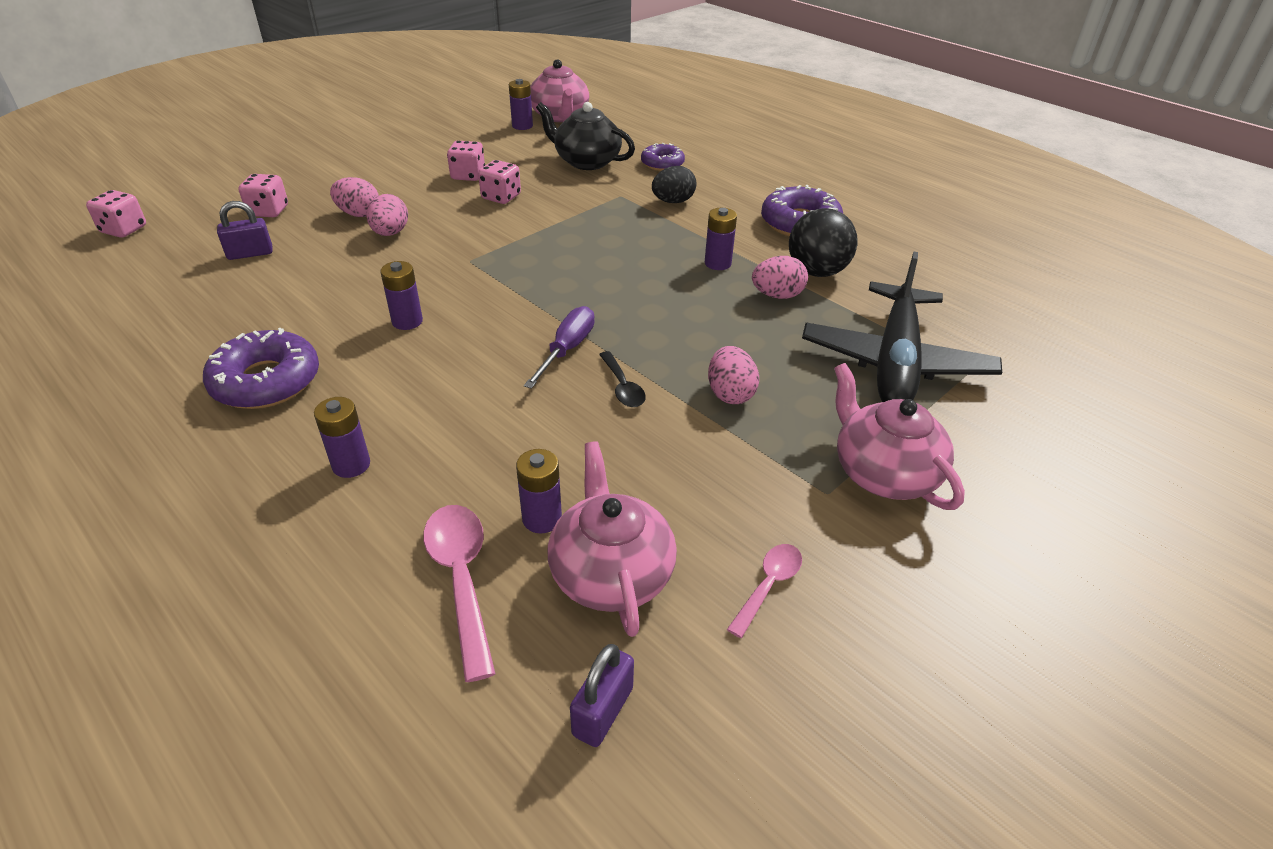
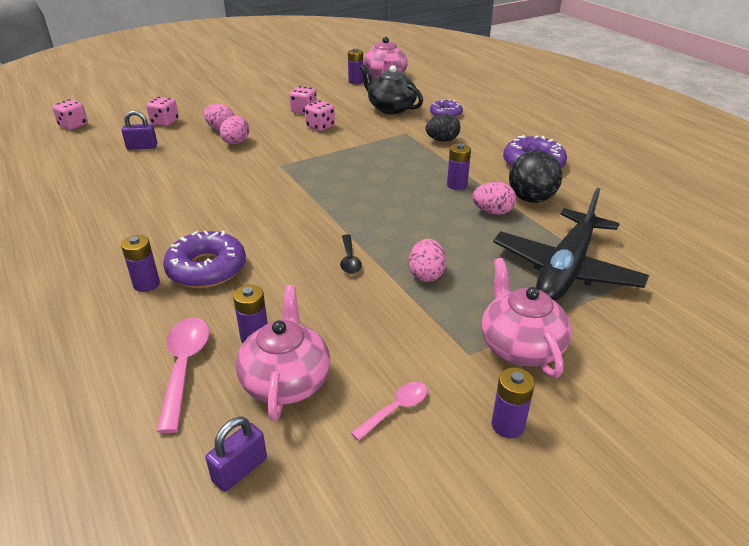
camera: 15 degrees right, 5 degrees down
purple donut [203,328,319,409] -> purple donut moved to [163,231,246,288]
purple battery [380,261,423,330] -> purple battery moved to [492,368,535,439]
purple screwdriver [524,306,595,389] -> none

